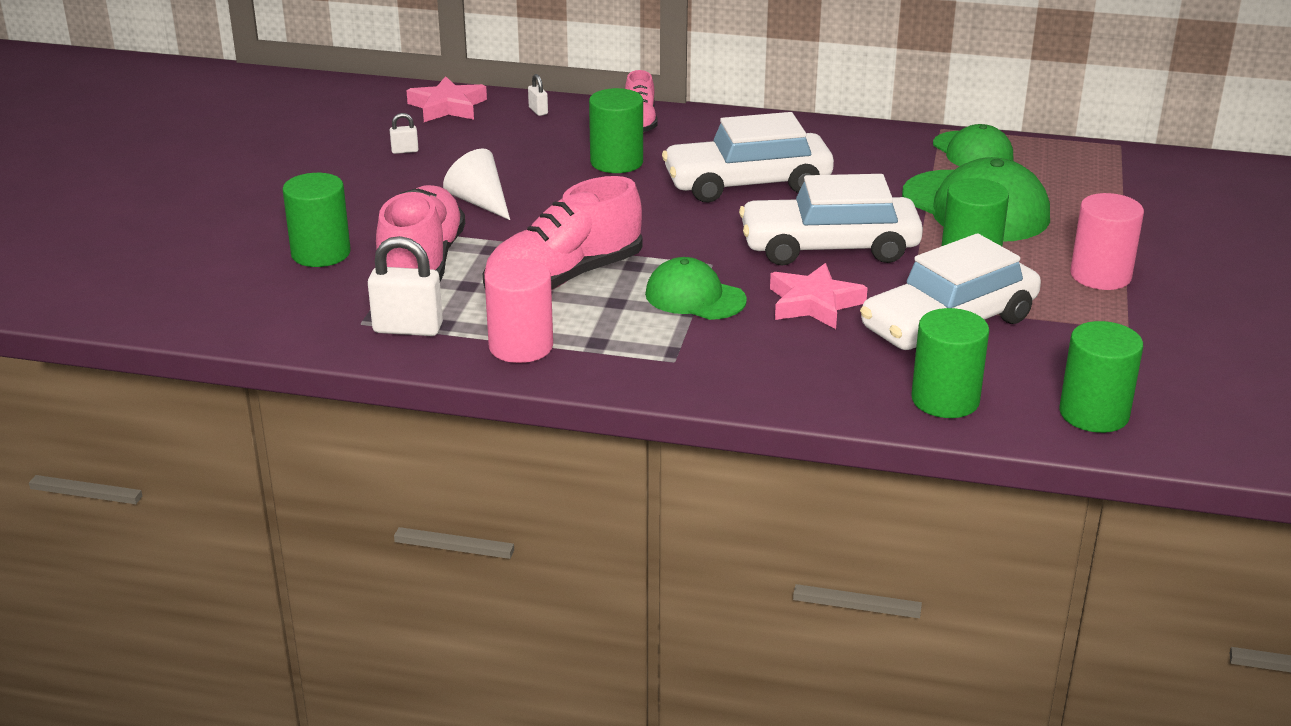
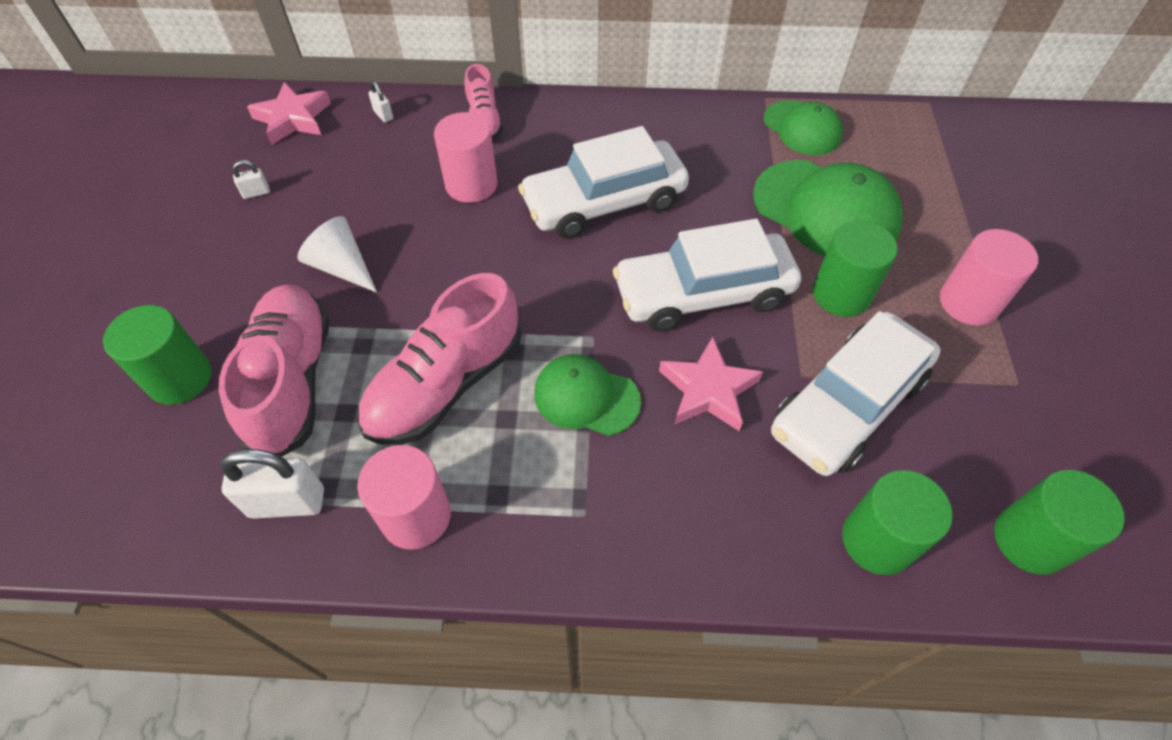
camera: 10 degrees left, 25 degrees up
green cylinder [589,88,643,173] -> pink cylinder [434,112,498,203]

